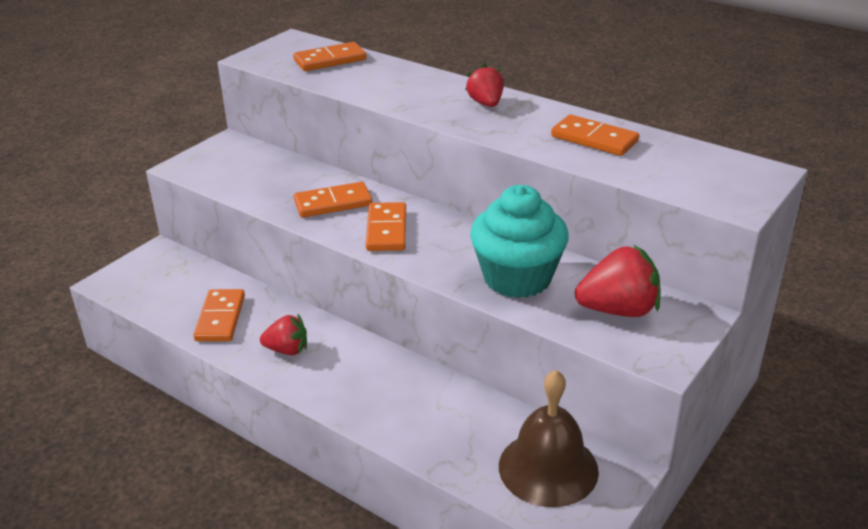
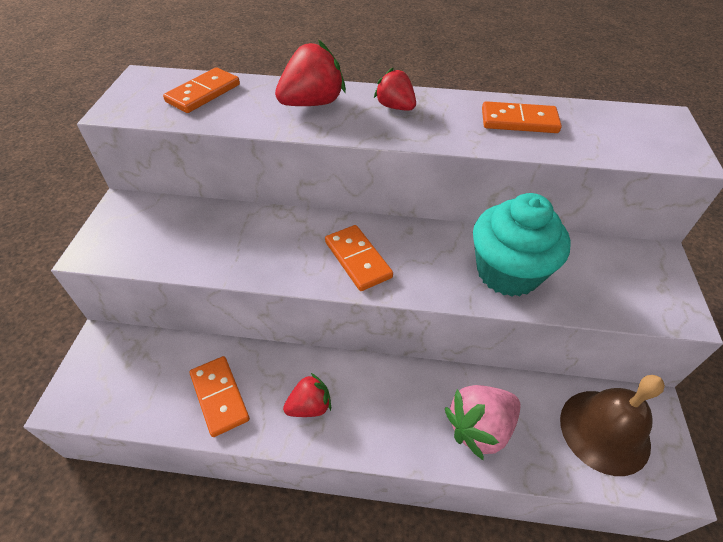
camera: 30 degrees left, 15 degrees up
orange domino [294,182,372,217] -> none
red strawberry [575,244,661,317] -> red strawberry moved to [275,40,346,106]
none -> pink strawberry [445,385,521,461]

